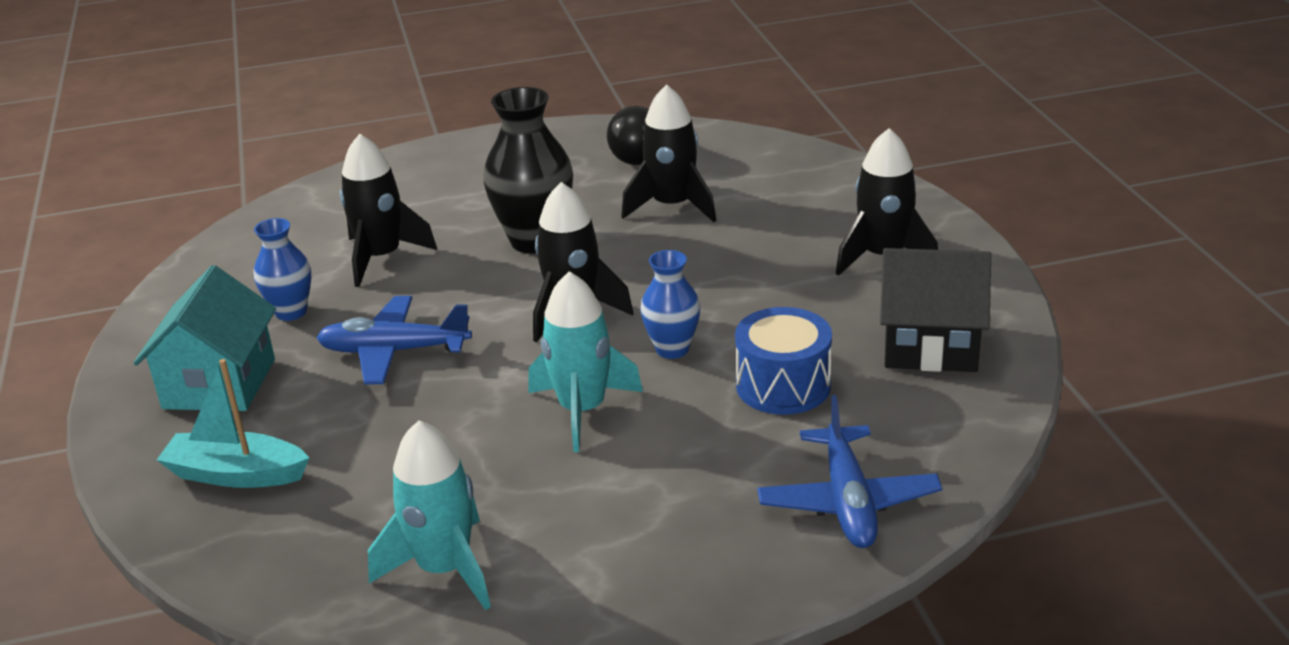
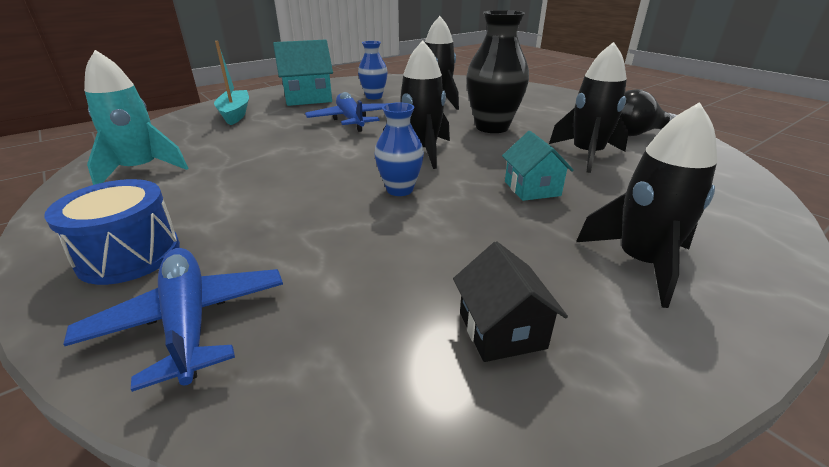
camera: 65 degrees right, 0 degrees up
turquoise rocket [528,271,643,452] -> none
blue drum [735,307,832,415] -> blue drum moved to [44,179,180,285]
blue plane [757,395,942,548] -> blue plane turned 90 degrees clockwise [63,248,283,392]
black house [880,248,991,372] -> black house [453,241,568,362], size x0.61
none -> turquoise house [502,131,574,201]

